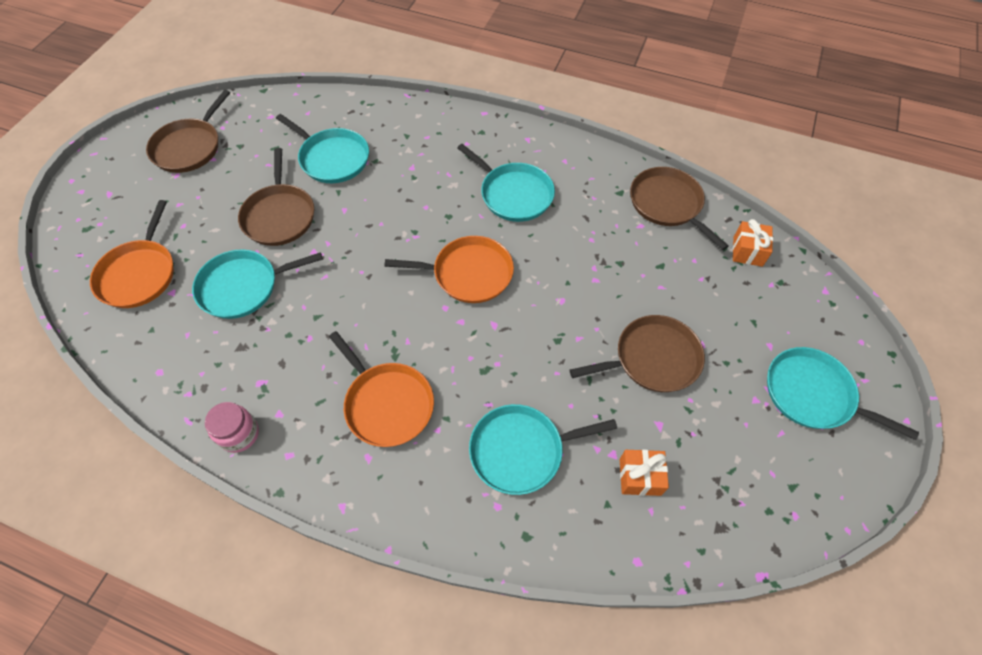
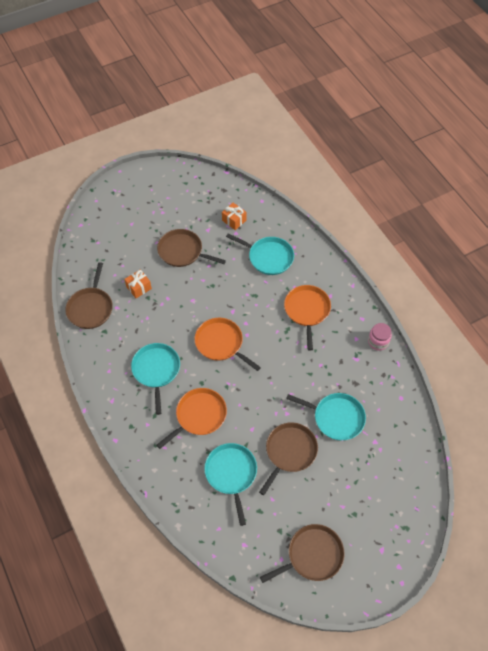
camera: 140 degrees left, 0 degrees up
orange pan [90,200,174,308] -> orange pan moved to [157,388,227,449]
orange gift [733,219,773,267] -> orange gift moved to [124,269,152,298]
turquoise pan [767,347,919,440] -> none

